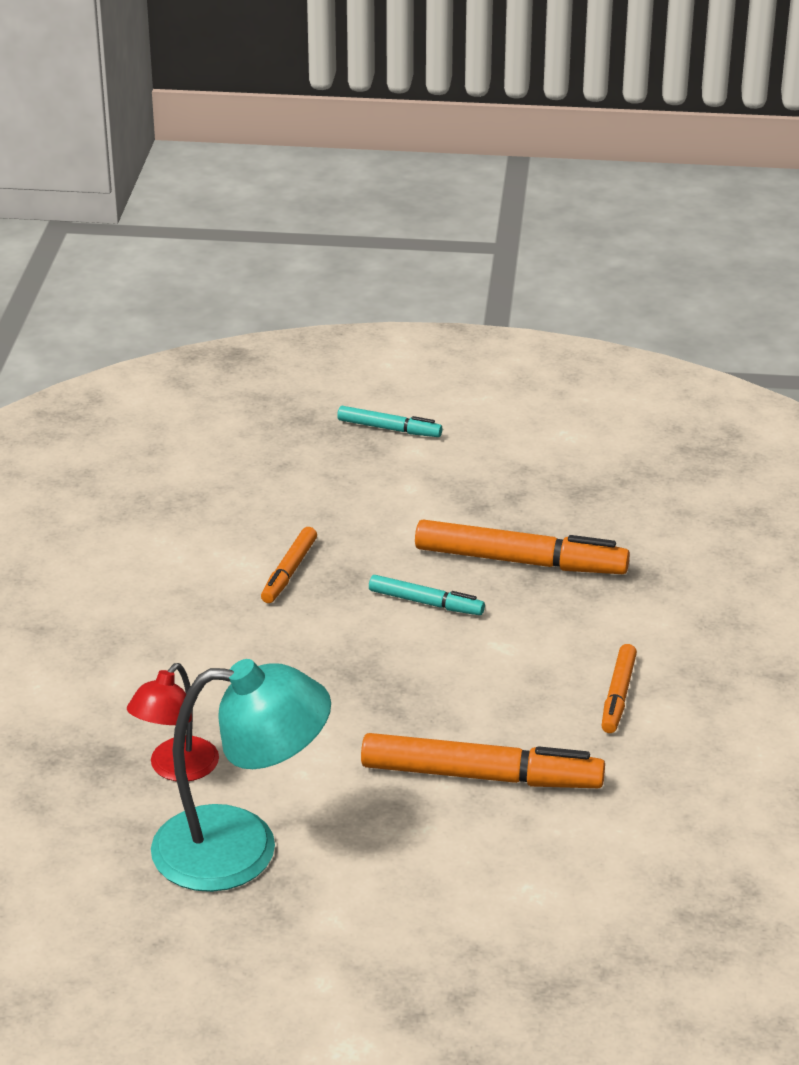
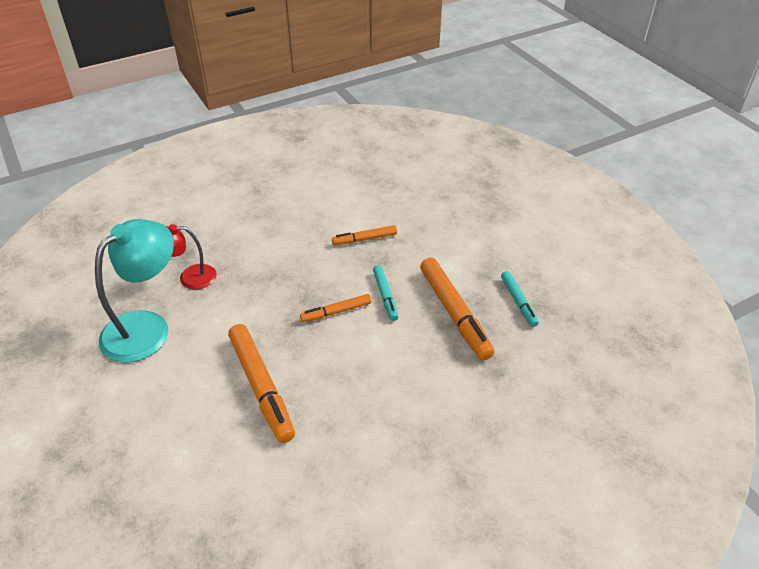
camera: 55 degrees right, 10 degrees up
turquoise lamp [151,659,331,892] -> turquoise lamp turned 105 degrees counterclockwise [95,219,174,362]
turquoise marker [337,406,442,437] -> turquoise marker moved to [501,271,539,327]
orange marker [601,644,637,733] -> orange marker moved to [300,294,372,322]

